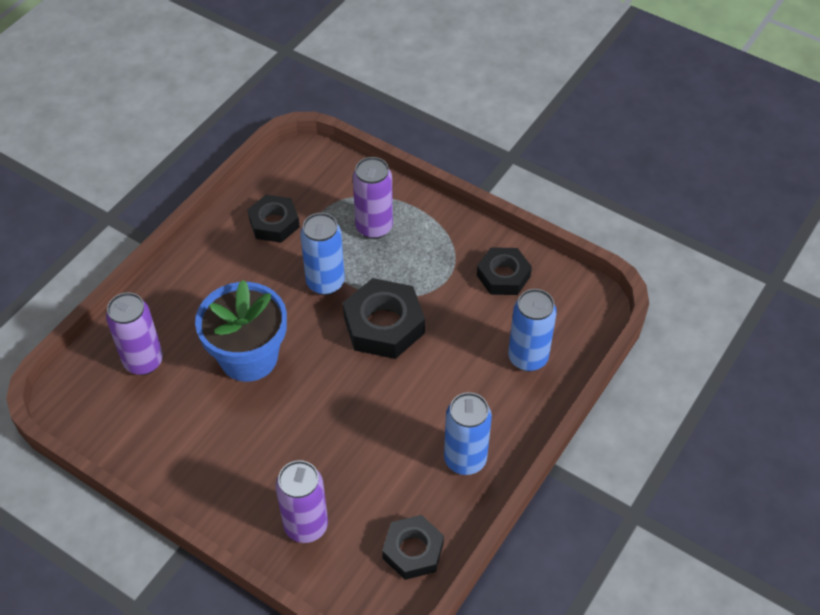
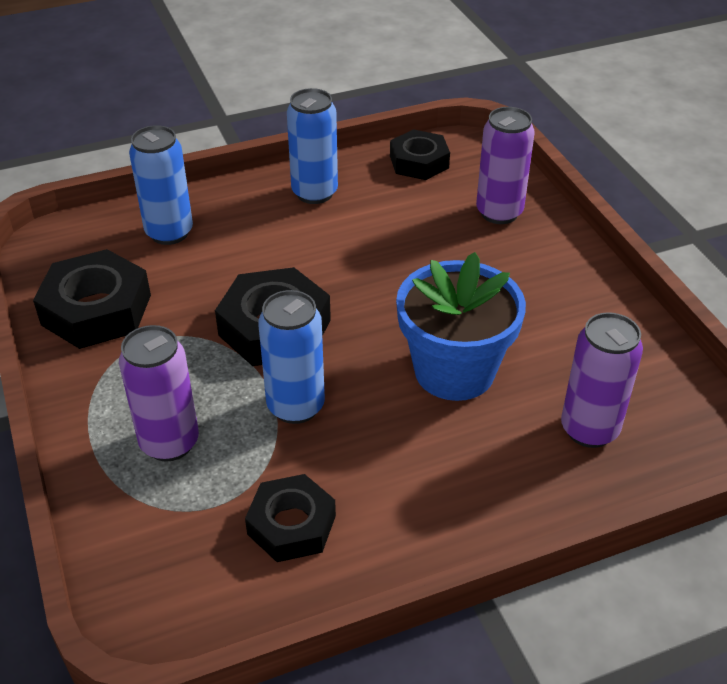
camera: 145 degrees left, 10 degrees down
black nut [477,247,532,295] -> black nut [33,249,151,349], size x1.51

